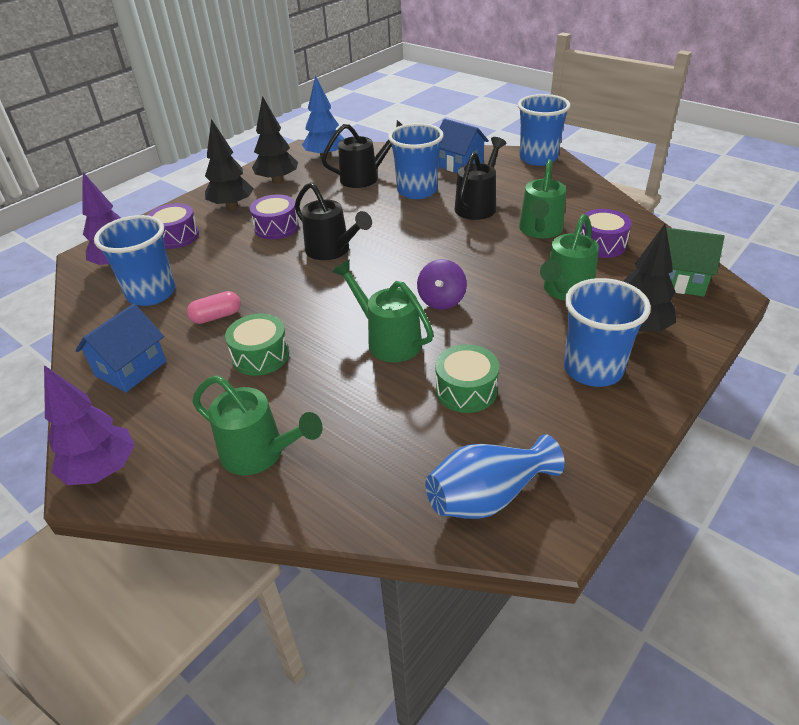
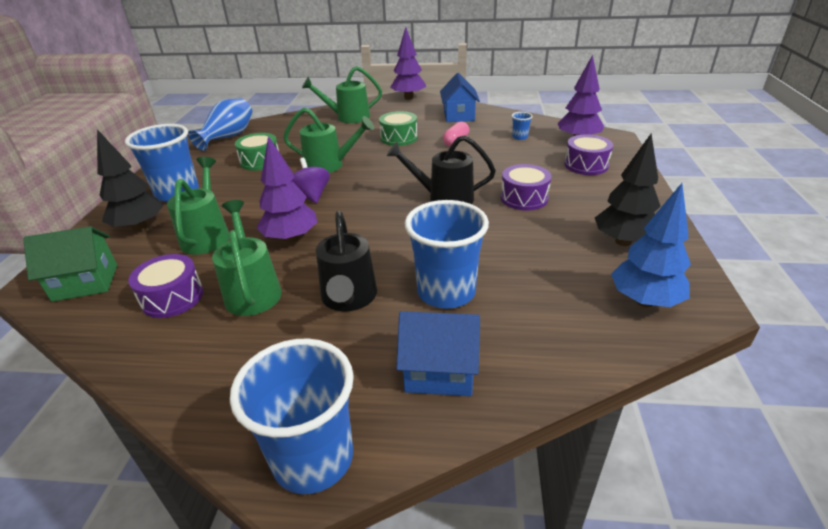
camera: 145 degrees right, 5 degrees down
blue cup [94,215,175,306] -> blue cup [512,112,533,140], size x0.42
black tree [205,119,254,210] -> none
black watering can [322,120,402,188] -> none
none -> purple tree [256,136,318,243]

